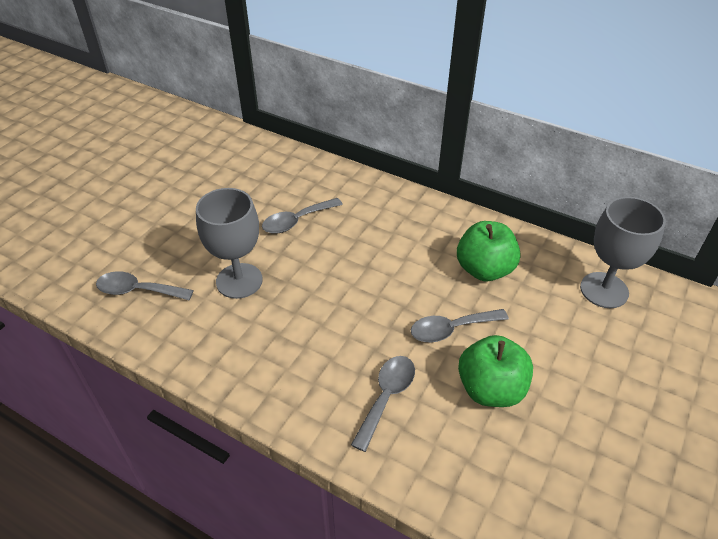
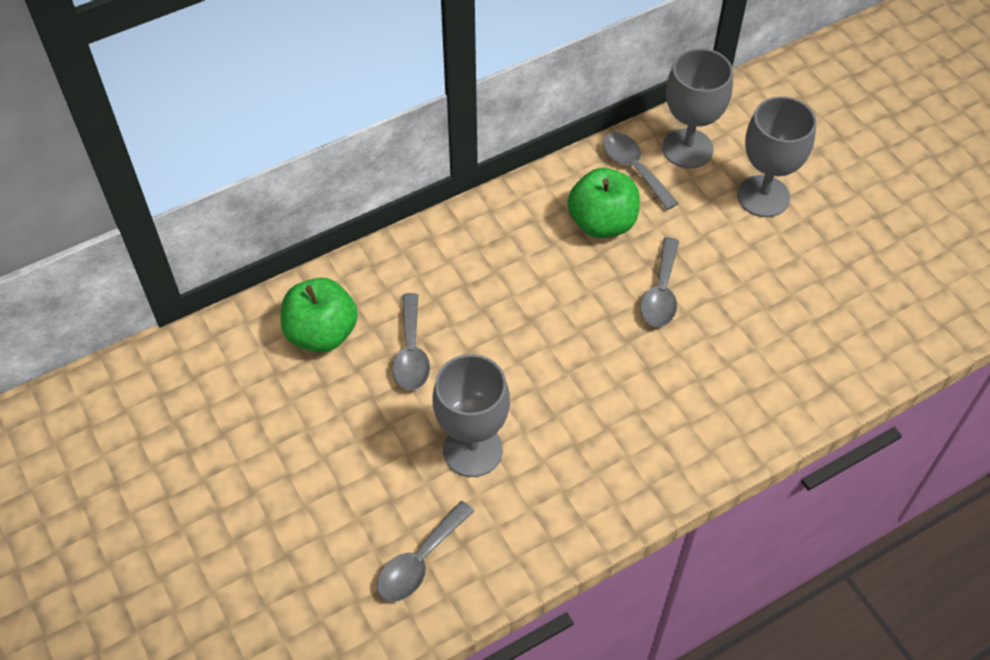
camera: 60 degrees left, 10 degrees up
grey spoon [351,356,415,452] -> grey spoon moved to [603,132,678,210]
green apple [458,335,533,407] -> green apple moved to [281,278,358,352]
none -> grey goblet [737,96,816,217]

